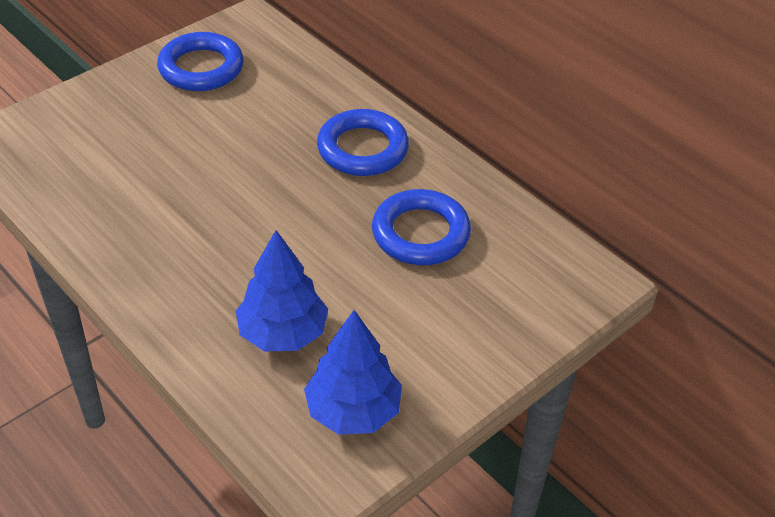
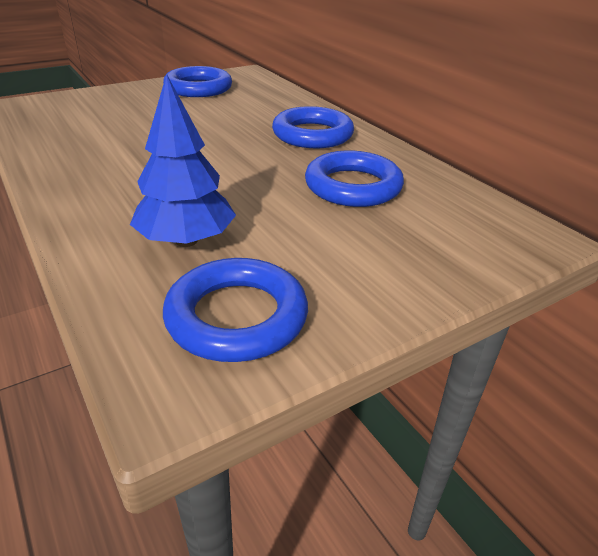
camera: 10 degrees right, 10 degrees down
blue tree [304,310,402,435] -> blue ring [163,258,308,362]

